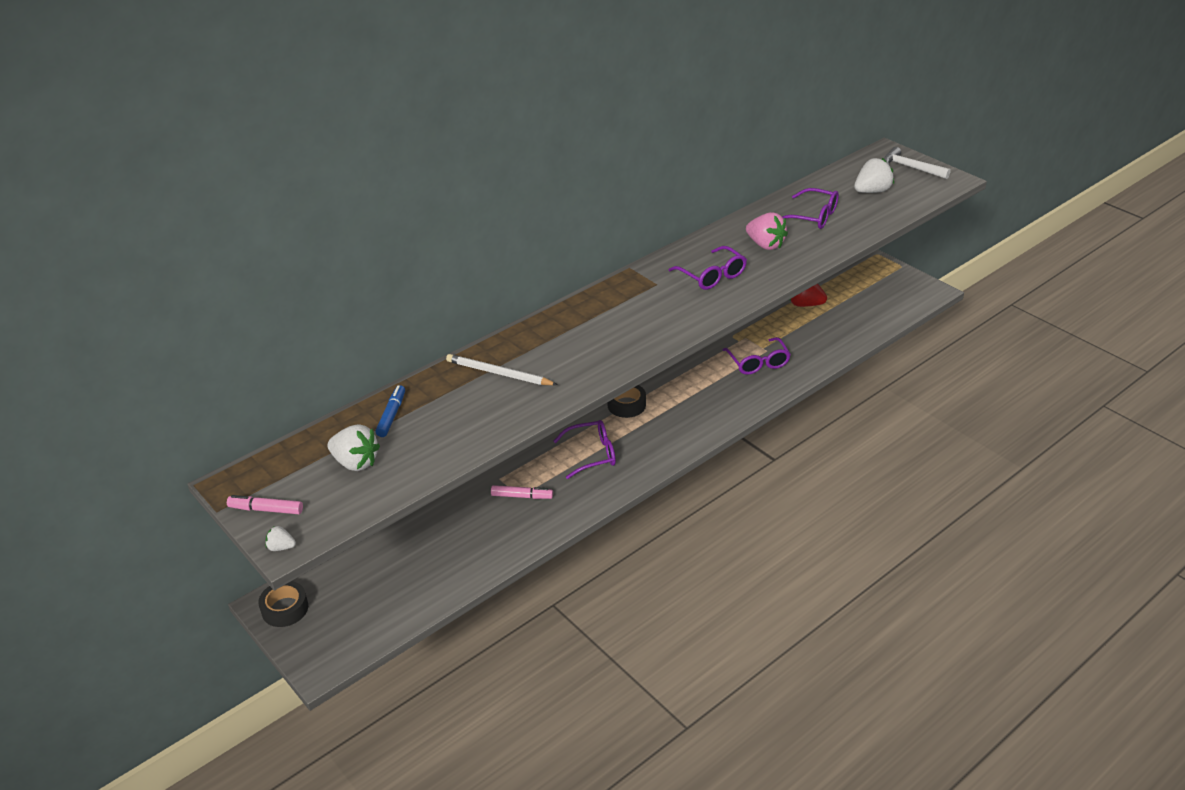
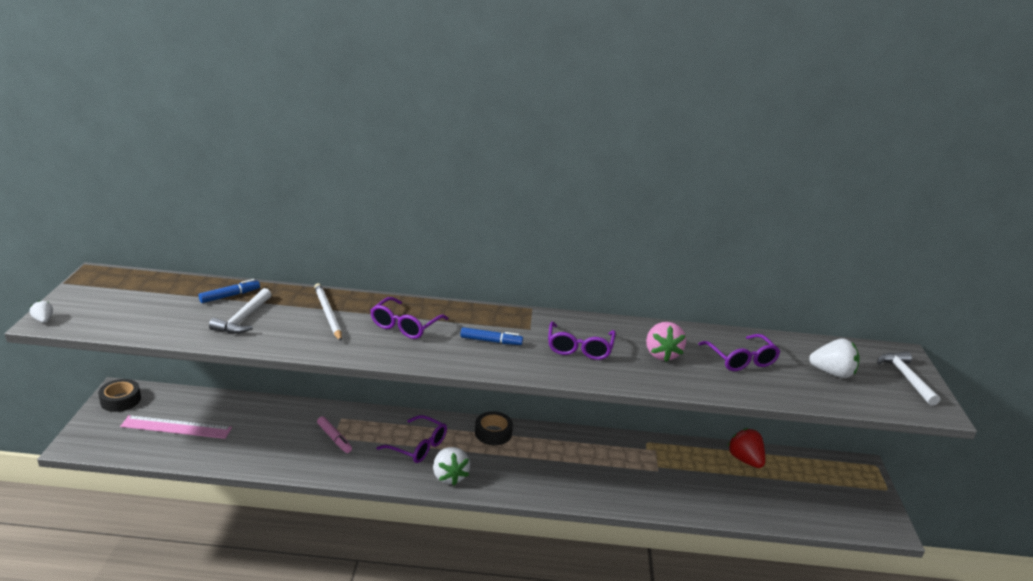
camera: 40 degrees right, 10 degrees down
pink marker [227,495,303,514] -> none
white strawberry [328,424,380,471] -> white strawberry moved to [433,447,470,486]
purple glasses [723,337,791,375] -> purple glasses moved to [370,297,448,339]
none -> pink ruler [120,415,232,439]
none -> white hammer [209,288,272,334]
none -> blue marker [460,327,523,345]

